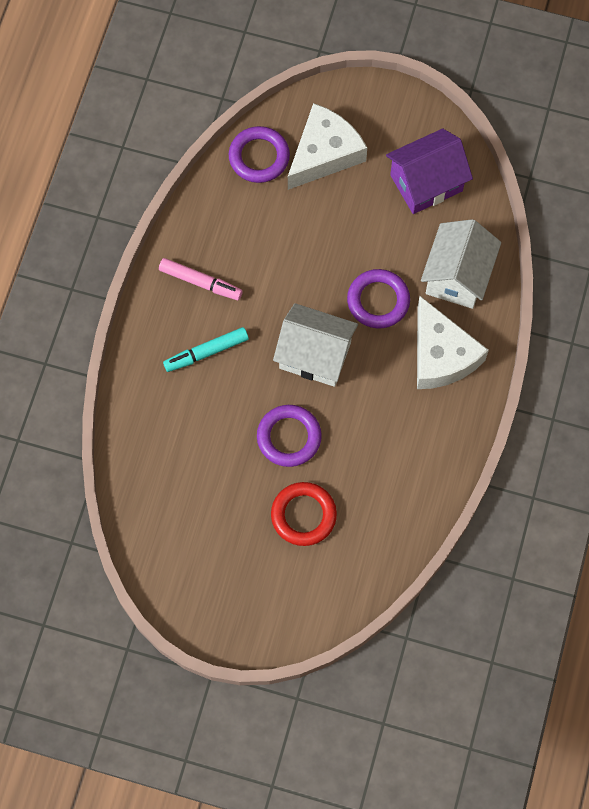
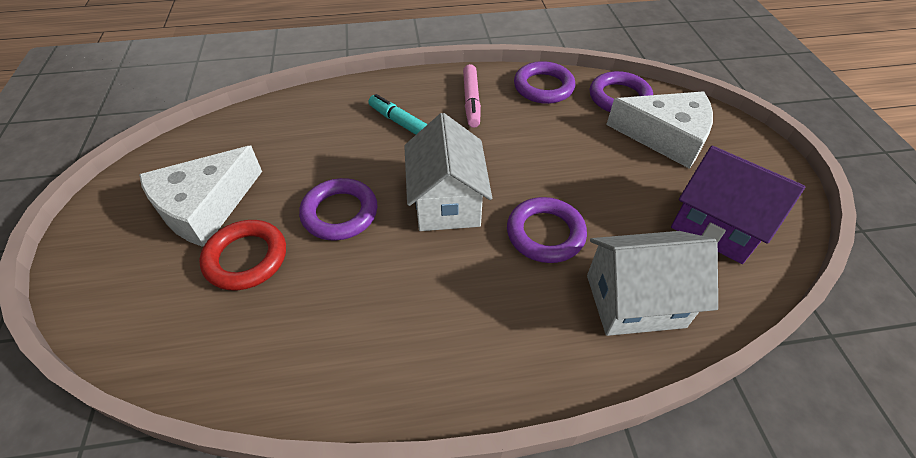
camera: 65 degrees right, 20 degrees down
white cheese [417,296,489,389] -> white cheese moved to [139,146,262,247]
none -> purple ring [514,61,575,104]

